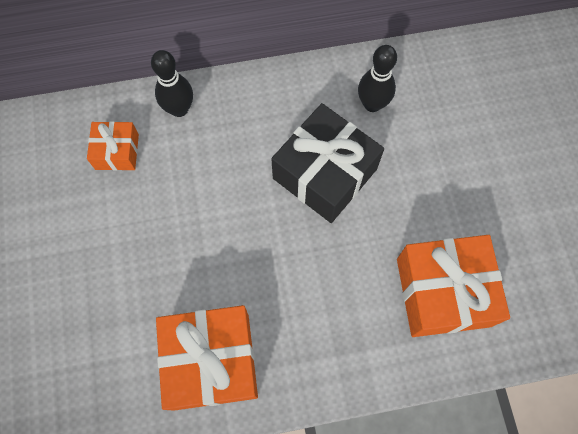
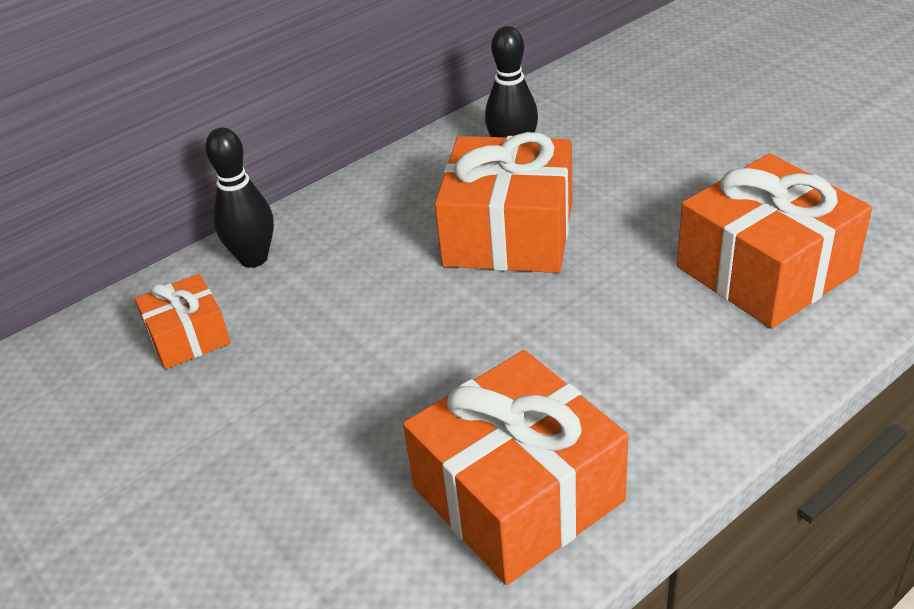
camera: 25 degrees left, 30 degrees down
black gift [271,103,384,223] -> orange gift [435,132,572,273]

